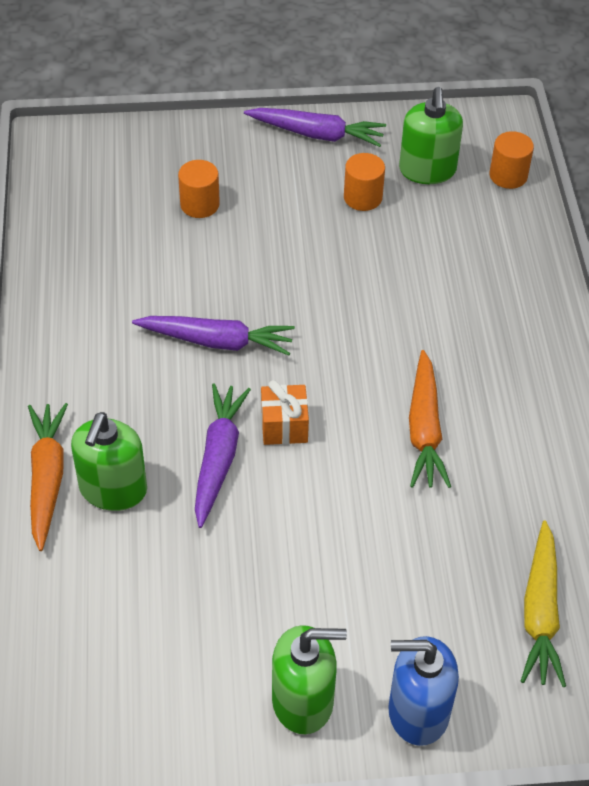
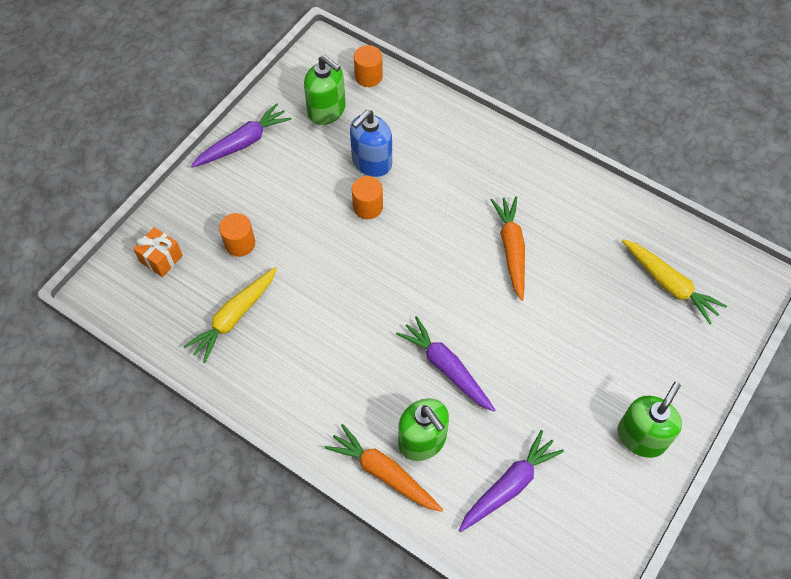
camera: 50 degrees left, 10 degrees up
purple carrot [132,316,295,356] -> purple carrot moved to [459,430,564,532]
orange gift [261,380,309,445] -> orange gift moved to [133,227,183,277]
orange cylinder [344,153,385,211] -> orange cylinder moved to [352,176,383,219]
blue soap dispenser [388,636,459,746] -> blue soap dispenser moved to [350,110,392,177]
orange carrot [409,350,451,488] -> orange carrot turned 135 degrees counterclockwise [491,197,525,301]
none -> yellow carrot [183,267,277,363]

